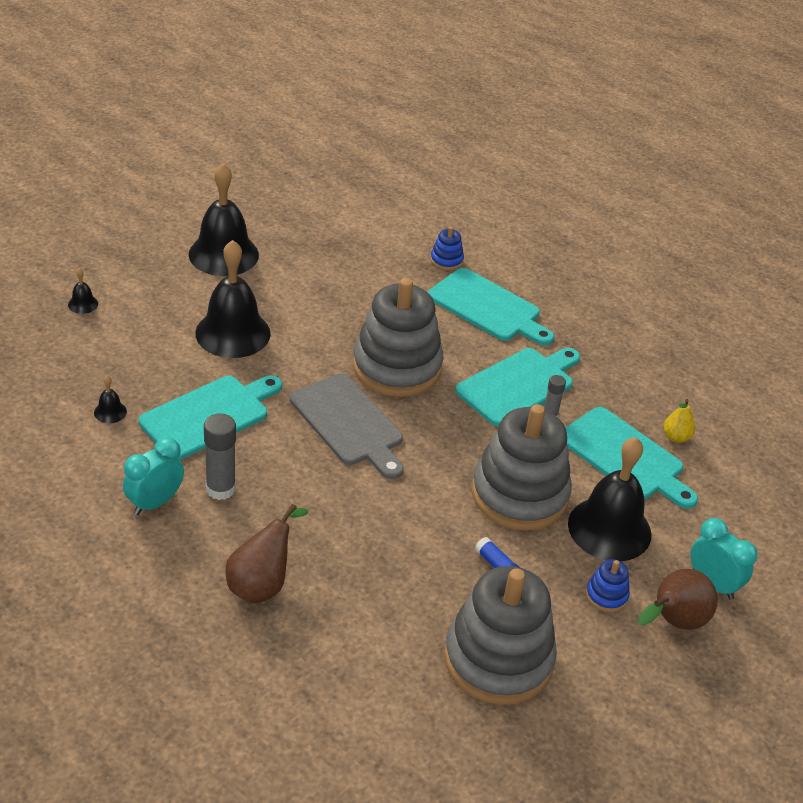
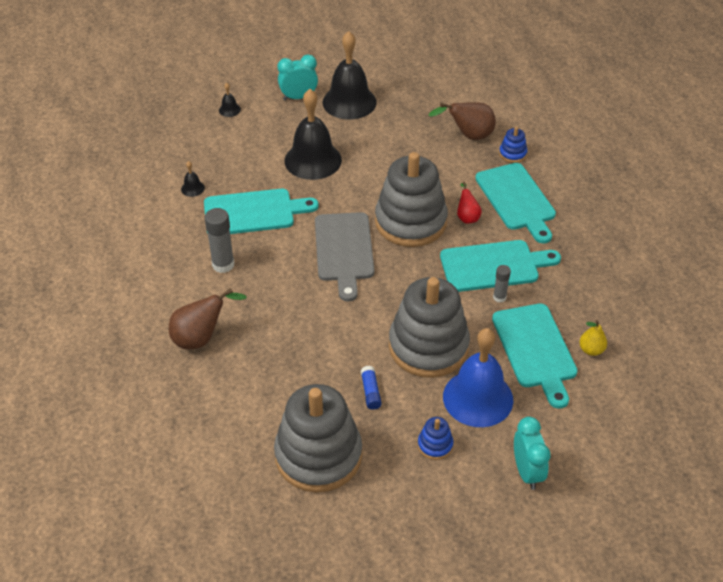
camera: 35 degrees right, 5 degrees up
turquoise clock [123,437,184,515] -> turquoise clock moved to [277,55,318,101]
black bell [568,437,651,561] -> blue bell [443,328,513,427]
brown pear [638,569,718,630] -> brown pear moved to [428,103,496,140]
none -> red pear [457,182,482,224]

